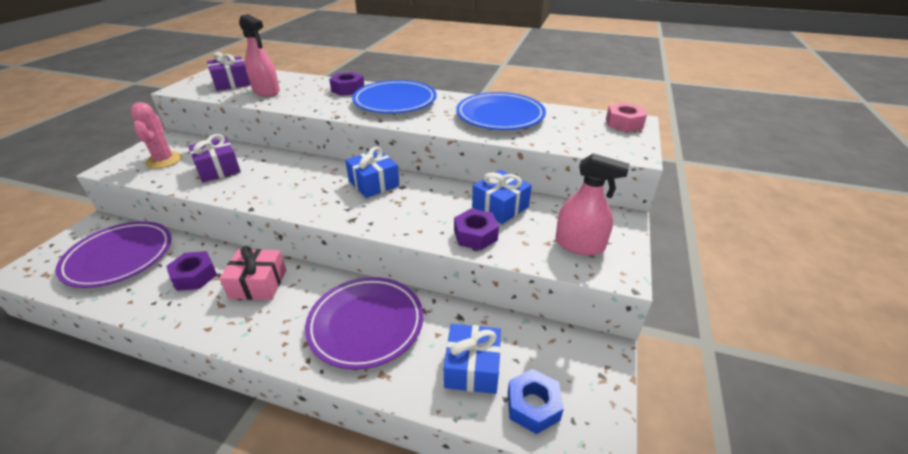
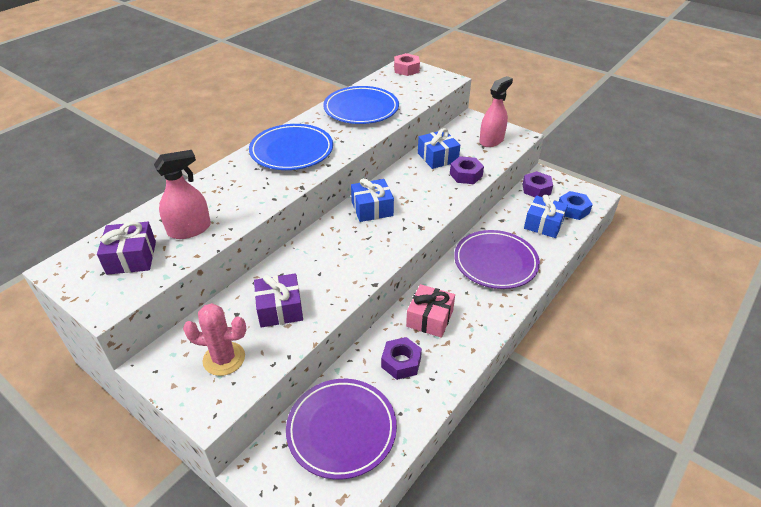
camera: 70 degrees left, 5 degrees up
purple nut [329,72,364,96] -> purple nut moved to [523,171,553,197]

